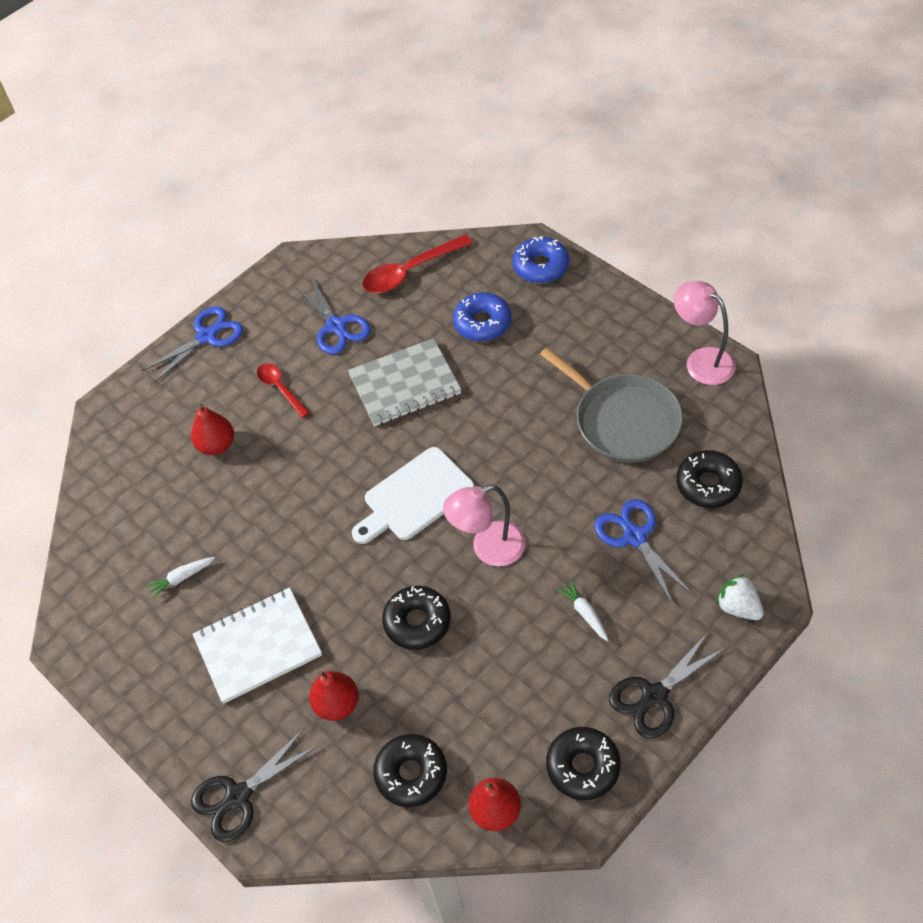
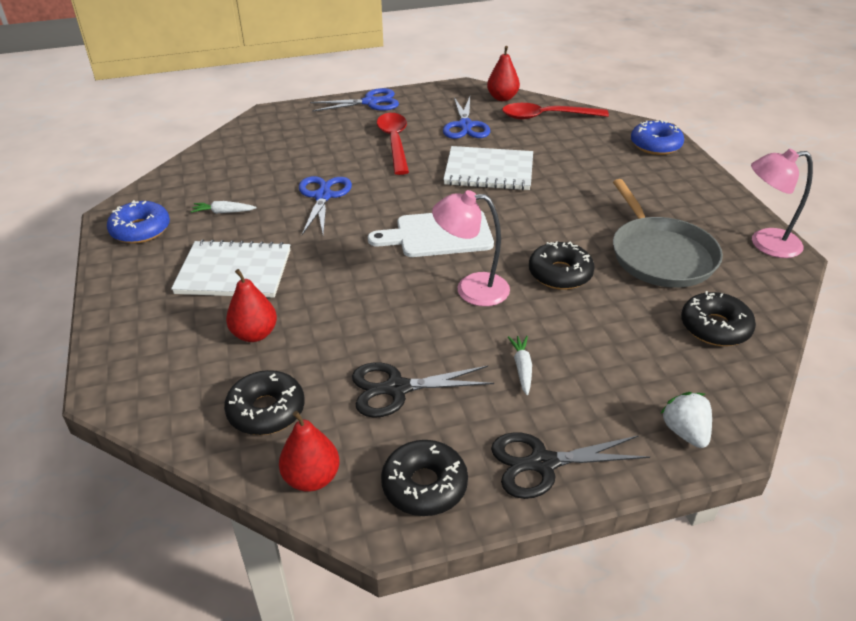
camera: 25 degrees right, 15 degrees down
red pear [191,404,234,455] -> red pear moved to [487,46,520,101]
black scissors [191,728,319,842] -> black scissors moved to [352,362,494,418]
red spoon [257,363,310,418] -> red spoon [377,113,409,175], size x1.63
grey notebook [348,338,461,426] -> white notebook [443,146,533,190]
black donut [382,586,451,650] -> black donut moved to [529,241,595,290]
blue donut [453,292,511,342] -> blue donut moved to [107,200,170,244]
blue scissors [594,499,693,605] -> blue scissors moved to [299,176,352,235]
pink lamp [674,281,736,385] -> pink lamp turned 75 degrees counterclockwise [751,148,813,258]

